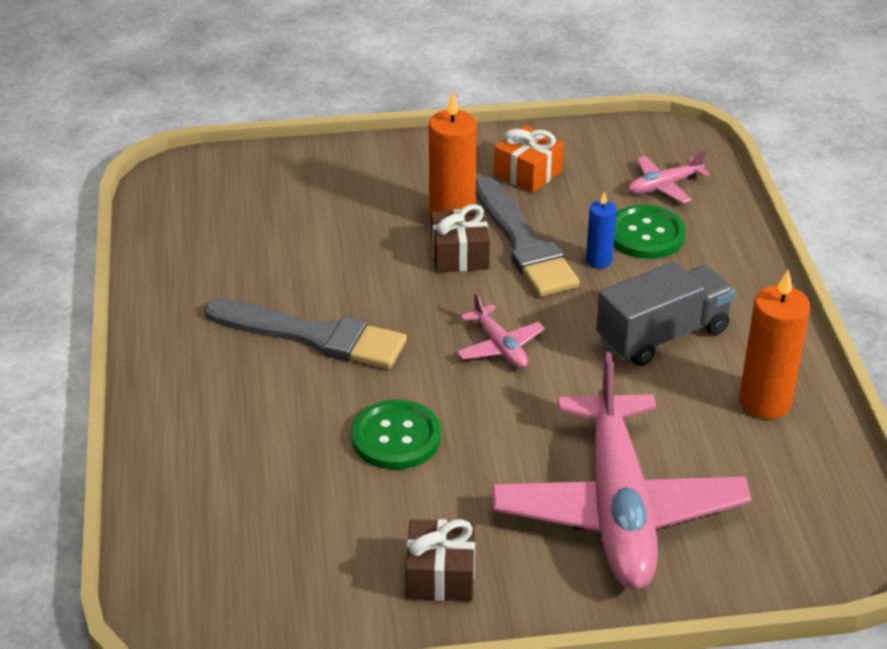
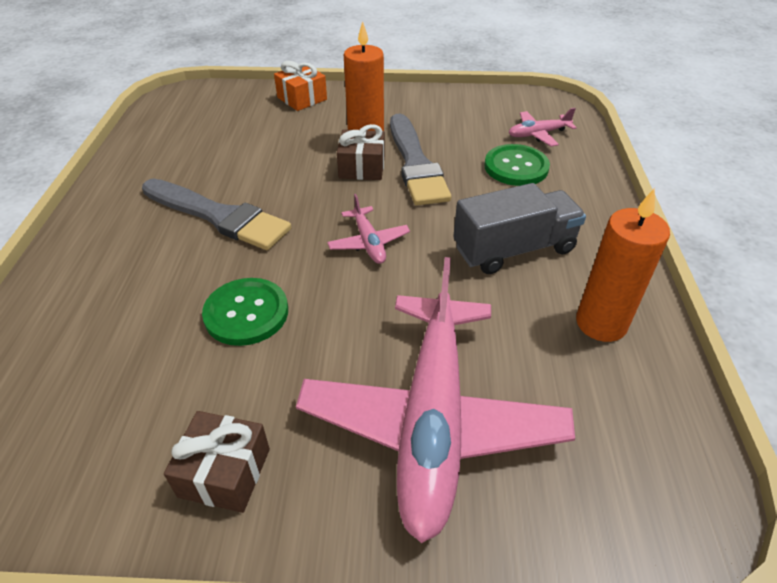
camera: 10 degrees right, 5 degrees up
orange gift [494,125,564,193] -> orange gift moved to [274,61,327,111]
blue candle [586,191,617,269] -> none

